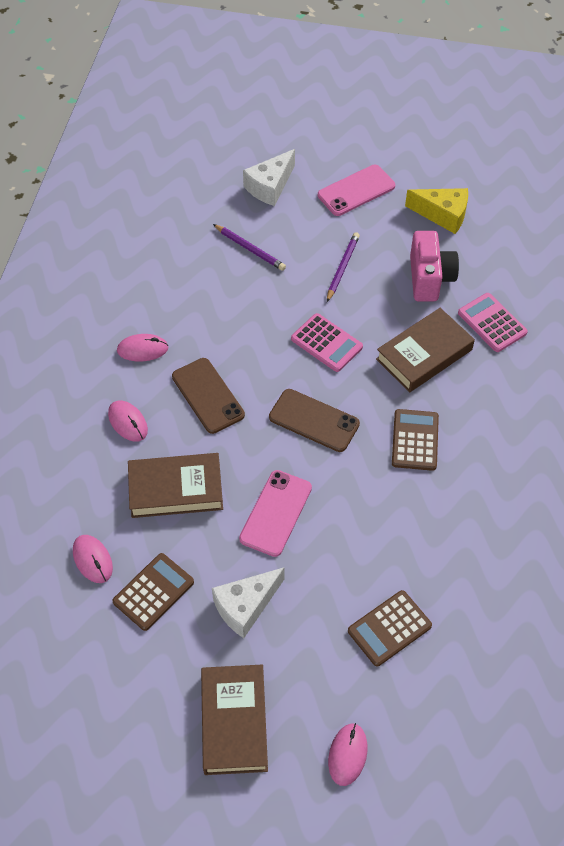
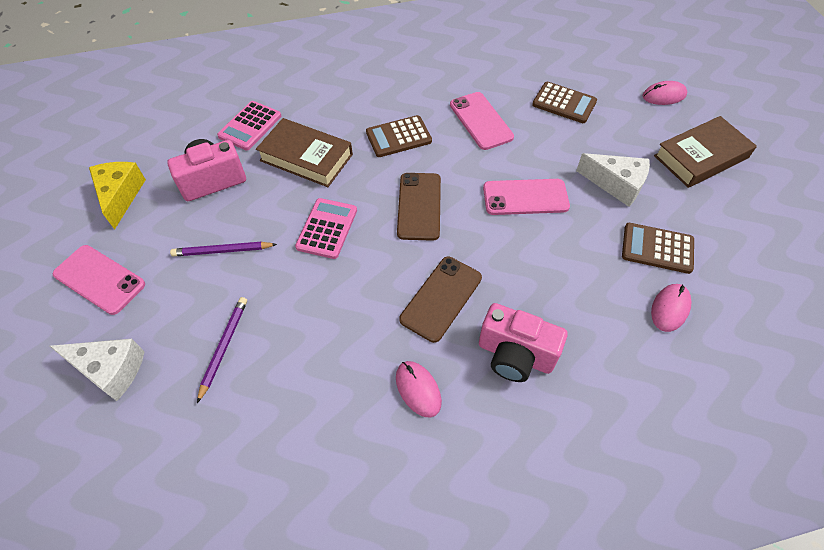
camera: 115 degrees left, 0 degrees up
pink mouse [108,400,148,442] -> pink camera [479,303,568,382]
brown book [128,453,223,518] -> none
none -> pink phone [450,92,514,150]

